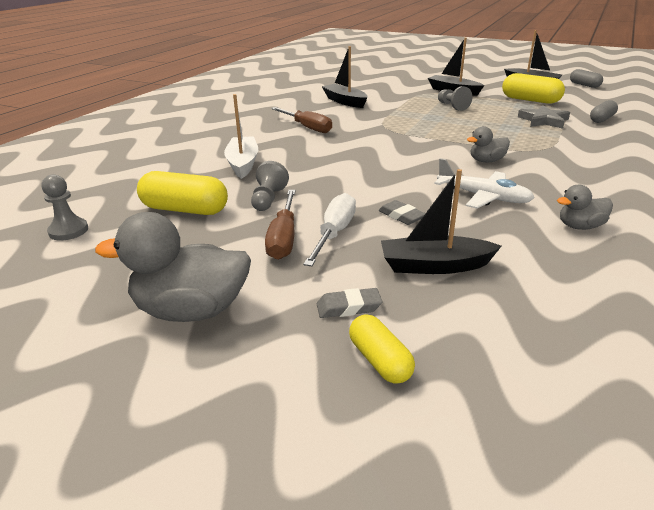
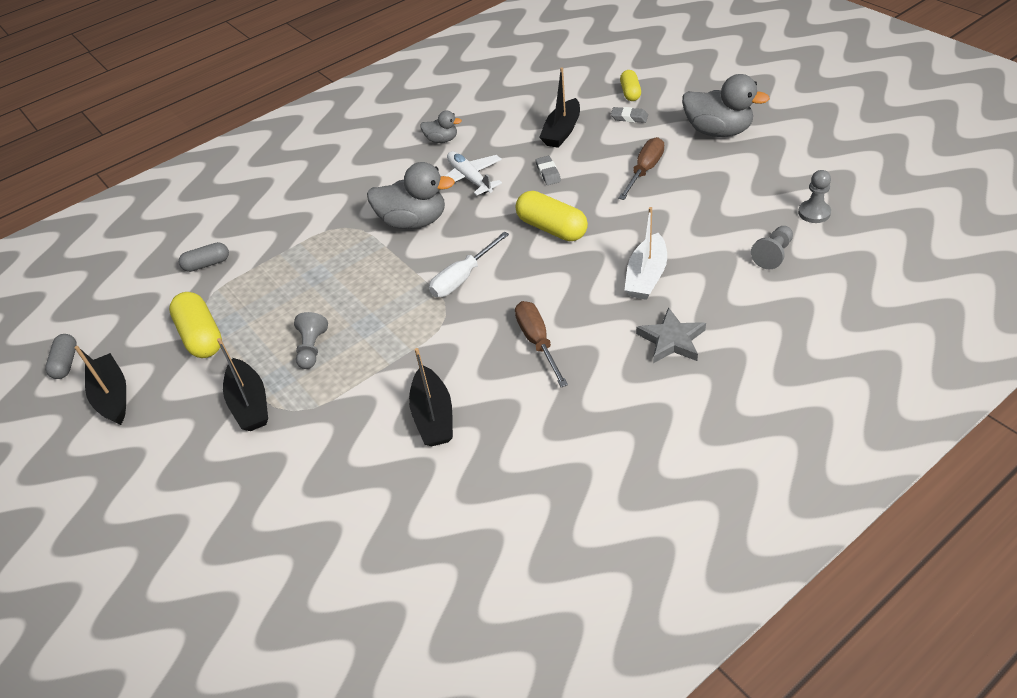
camera: 150 degrees left, 15 degrees up
yellow capsule [137,171,228,215] -> yellow capsule moved to [516,191,588,241]
grey pawn [251,161,289,211] -> grey pawn moved to [751,226,793,269]
white screwdriver [303,193,356,266] -> white screwdriver moved to [429,232,509,297]
black boat [381,169,501,274] -> black boat turned 90 degrees clockwise [539,68,580,148]
grey duck [467,126,510,162] -> grey duck [367,162,455,229], size x1.87
grey star [518,105,570,129] -> grey star moved to [636,307,706,363]

